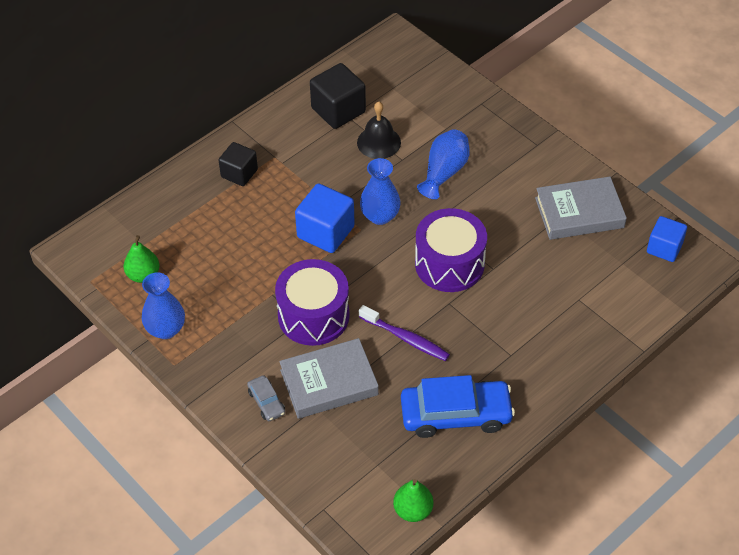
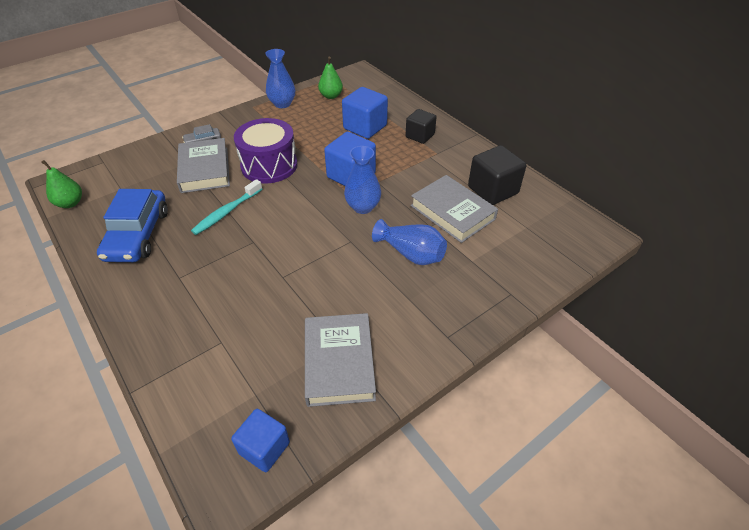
camera: 95 degrees right, 5 degrees down
black bell [357,102,401,159] -> grey book [410,175,498,243]
purple toothbrush [359,305,450,361] -> turquoise toothbrush [191,179,262,235]
purple drum [415,208,487,292] -> none
none -> blue cube [342,87,388,139]

